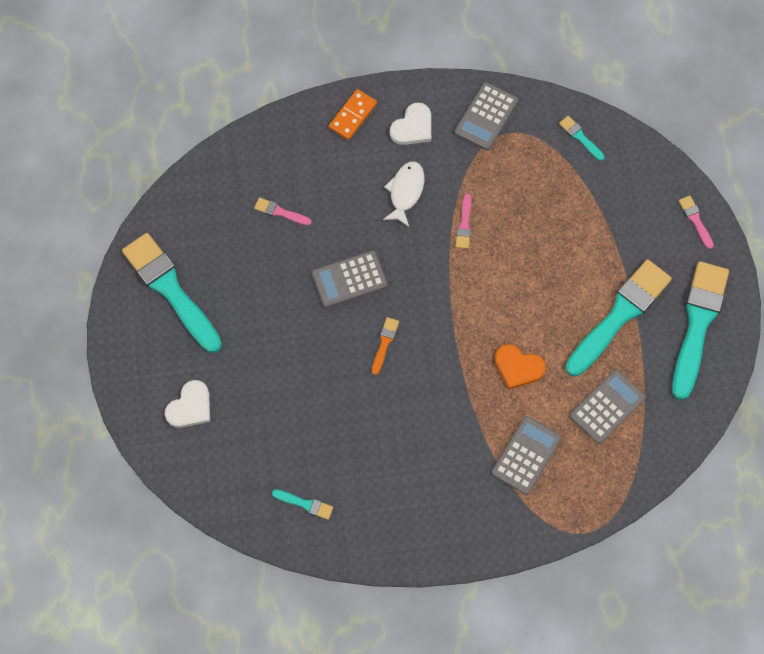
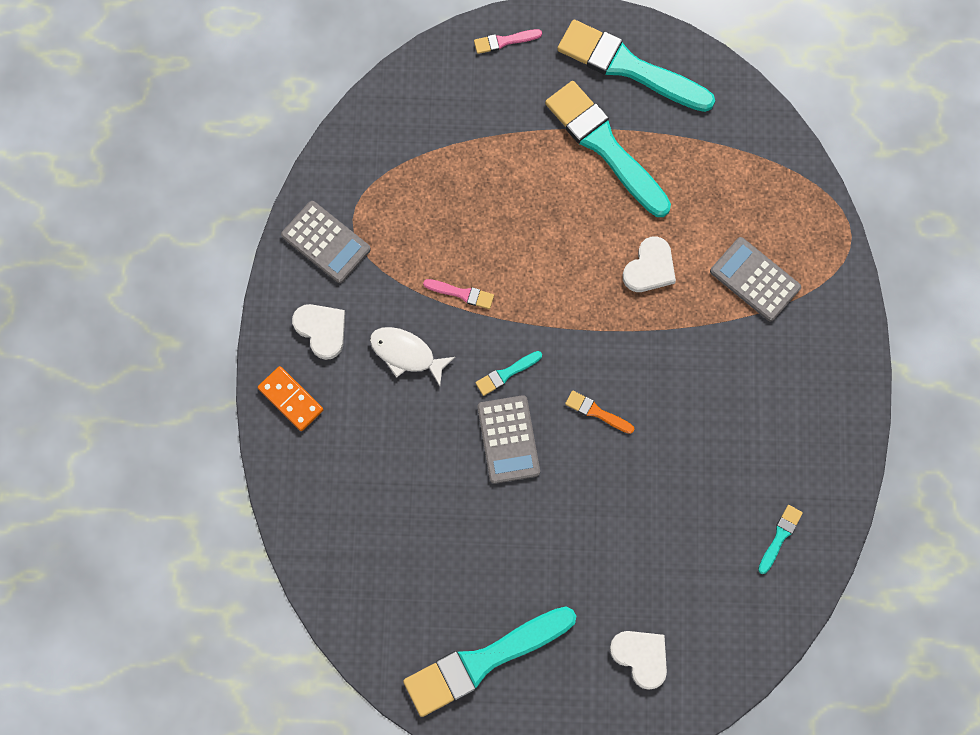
camera: 80 degrees left, 5 degrees up
pink brush [254,197,312,226] -> none
orange heart [495,344,546,389] -> white heart [623,237,676,292]
turquoise brush [559,116,605,161] -> turquoise brush moved to [475,351,542,396]
grey calculator [570,369,646,444] -> none

